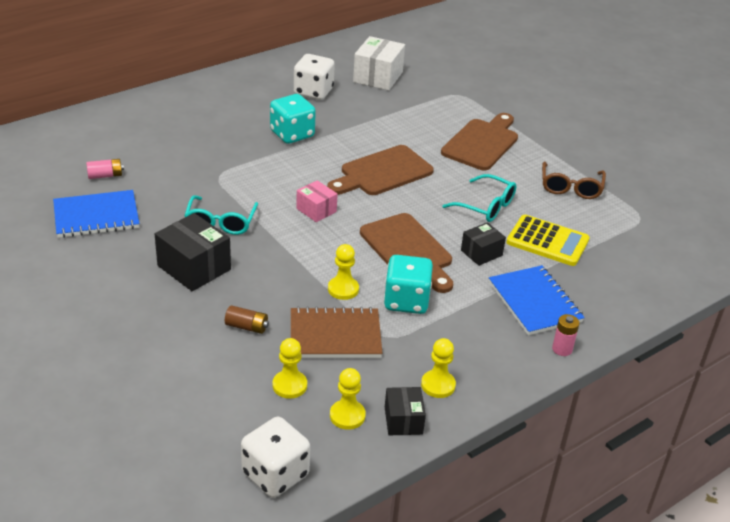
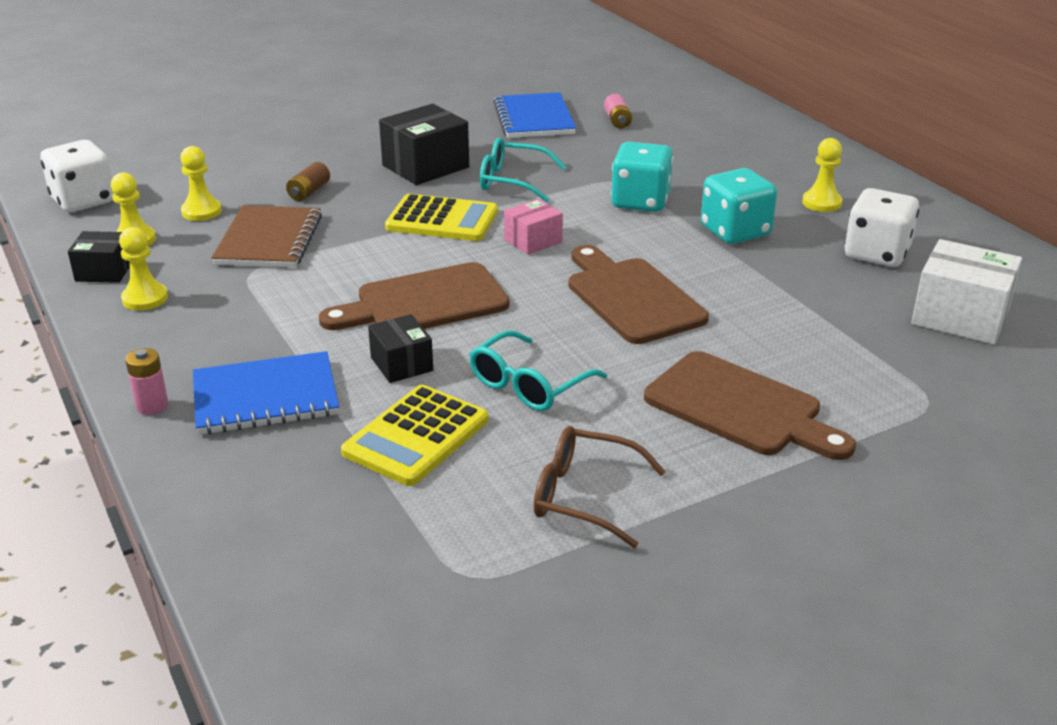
camera: 100 degrees right, 5 degrees down
yellow pawn [328,244,359,300] -> yellow pawn moved to [802,138,842,212]
turquoise dice [384,255,433,314] -> turquoise dice moved to [611,142,673,212]
none -> yellow calculator [385,194,498,241]

